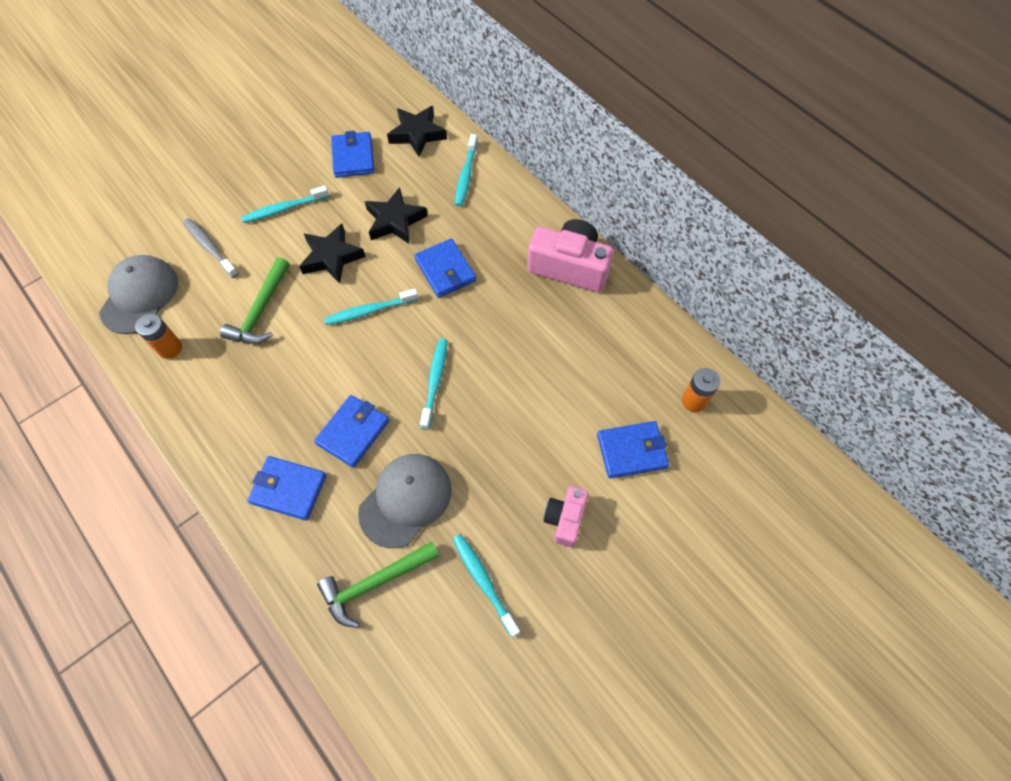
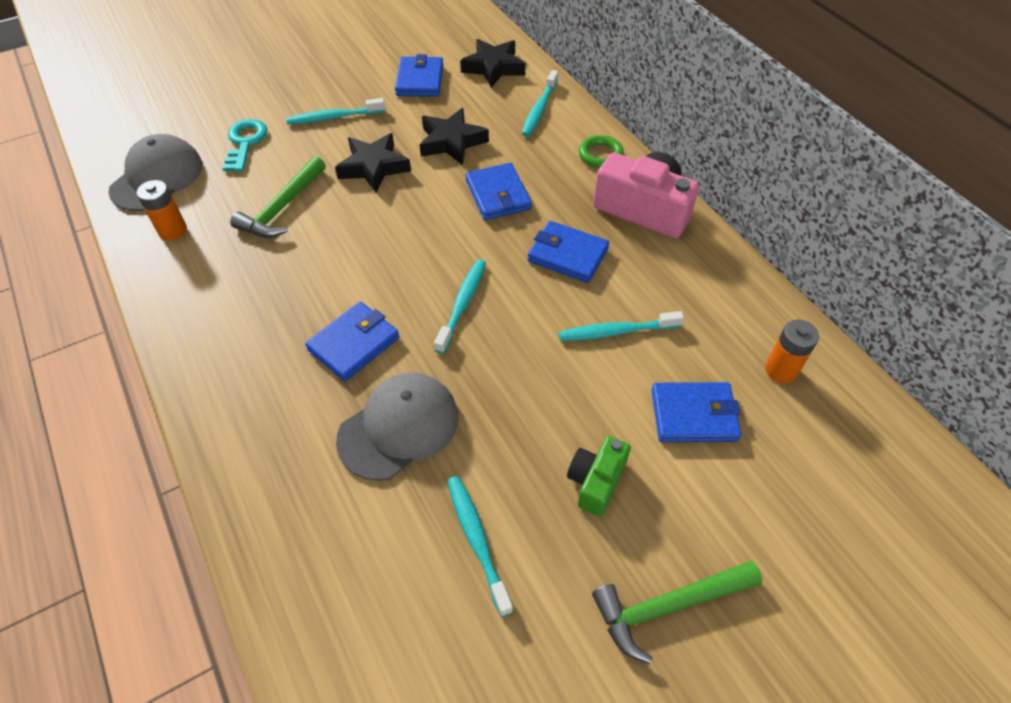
camera: 10 degrees right, 10 degrees down
grey toothbrush [183,218,239,278] -> turquoise key [222,119,268,172]
blue wallet [247,456,327,520] -> blue wallet moved to [527,221,609,283]
green hammer [317,541,440,628] -> green hammer moved to [592,561,762,664]
turquoise toothbrush [324,288,418,325] -> turquoise toothbrush moved to [559,311,684,341]
pink camera [543,486,589,547] -> green camera [567,436,631,516]
none -> green ring [579,135,624,168]

